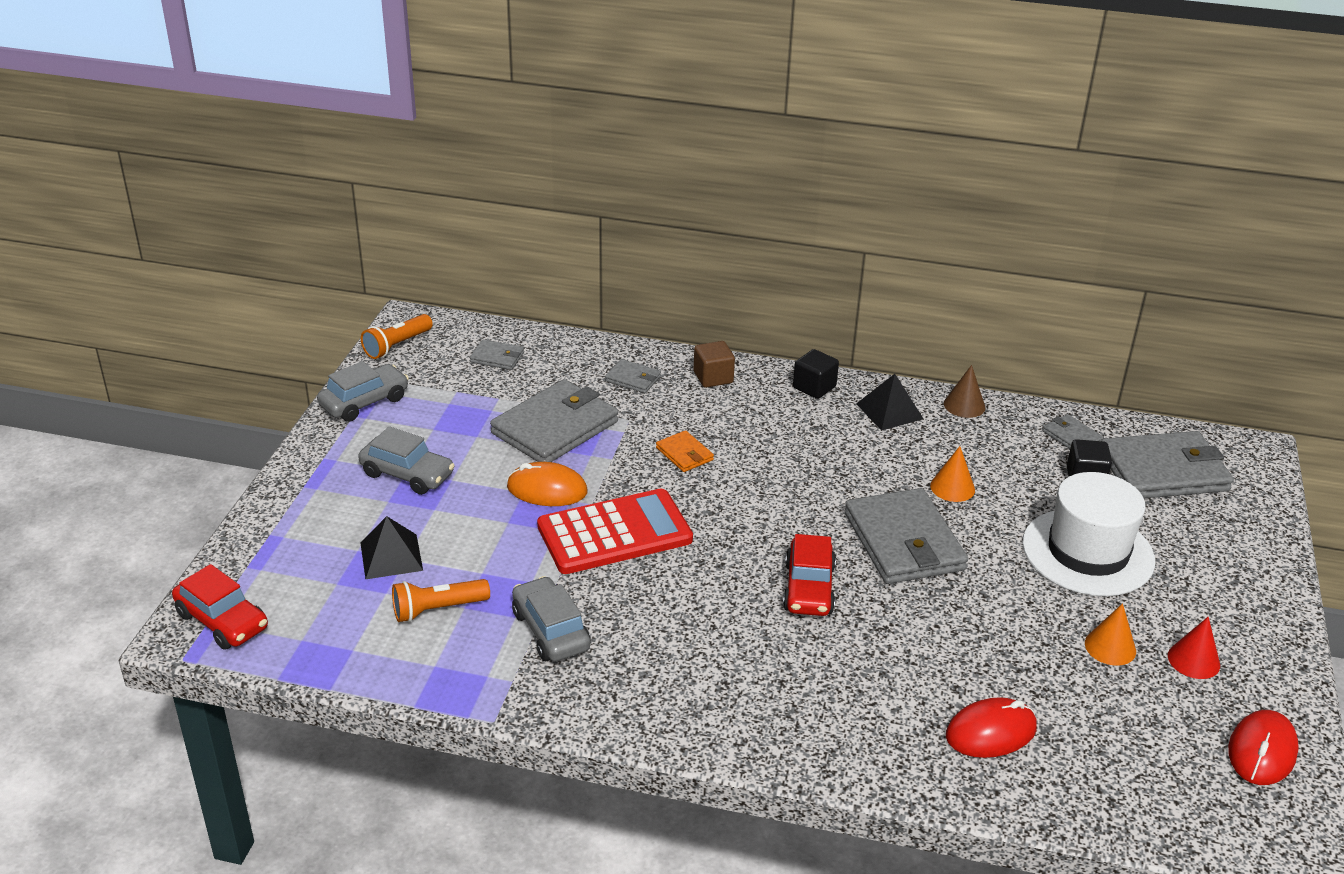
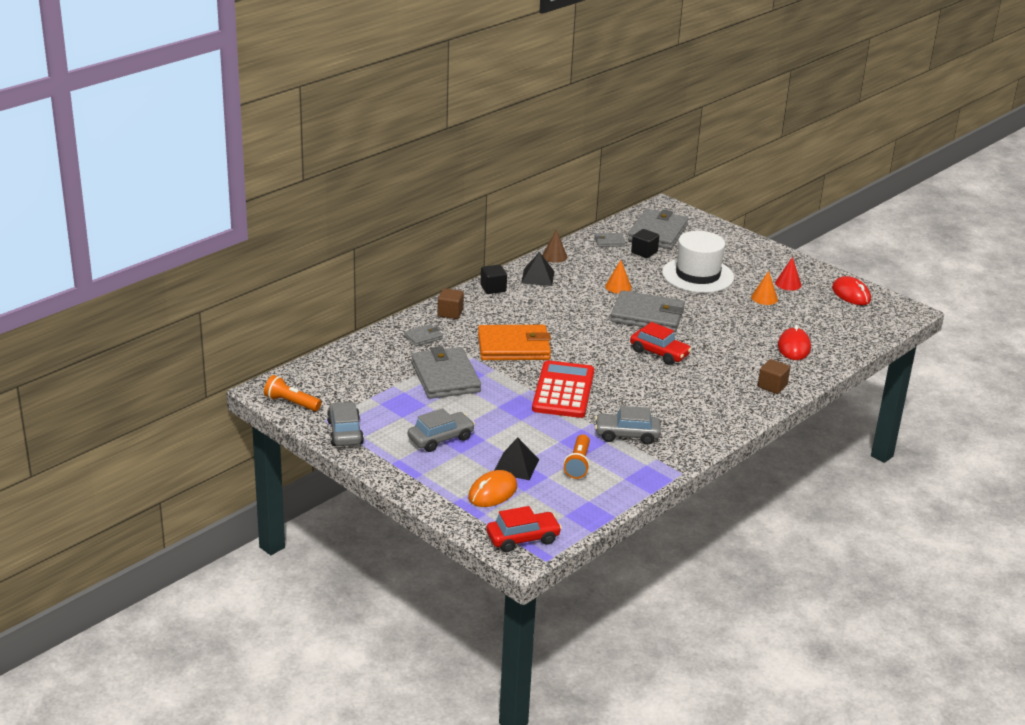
camera: 60 degrees left, 5 degrees down
orange flashlight [361,314,433,359] -> orange flashlight turned 135 degrees clockwise [264,375,321,411]
grey wallet [470,339,524,370] -> none
orange mouse [507,462,588,506] -> orange mouse moved to [468,470,517,507]
orange wallet [656,430,714,472] -> orange wallet [478,325,551,360], size x2.16
none -> brown cube [758,359,790,394]

